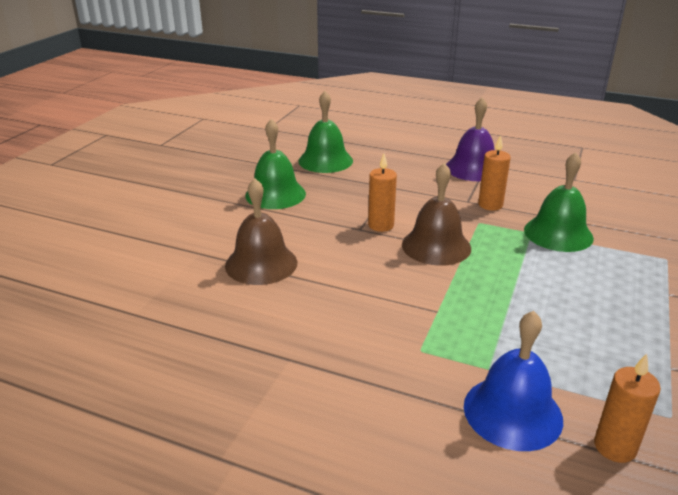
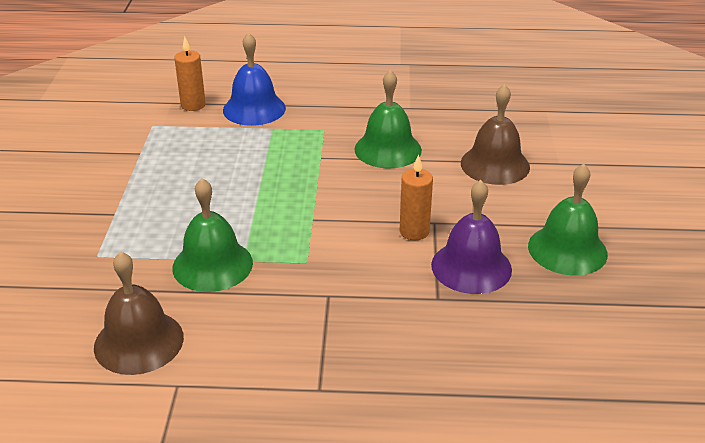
camera: 160 degrees right, 5 degrees up
green bell [298,91,353,173] -> green bell moved to [354,70,422,169]
brown bell [402,163,471,266] -> brown bell moved to [94,251,184,375]
purple bell [446,97,494,181] -> purple bell moved to [431,180,512,294]
orange candle [478,135,511,211] -> none

